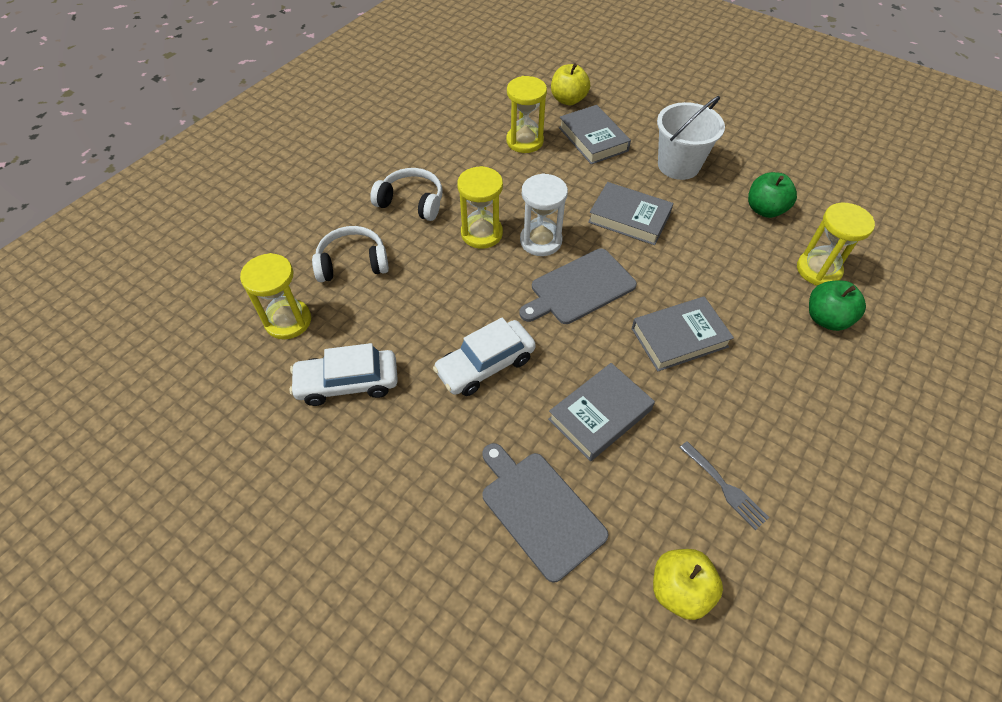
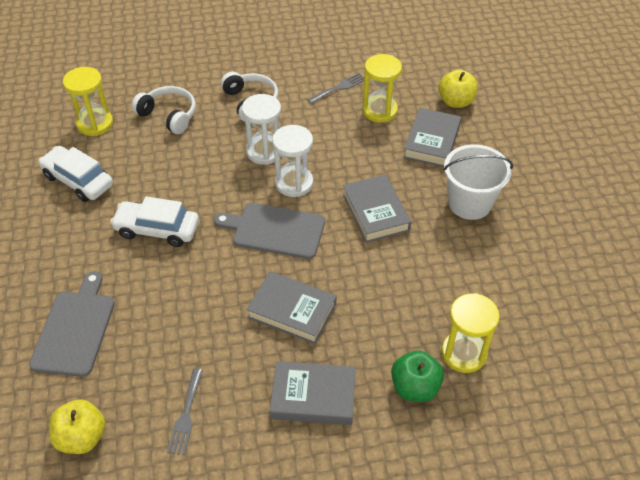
camera: 45 degrees right, 5 degrees down
yellow hourglass [457,166,503,249] -> white hourglass [242,94,281,165]
grey book [548,363,655,461] -> grey book moved to [270,361,356,425]
green apple [748,172,797,218] -> none
none -> grey fork [307,73,364,104]

